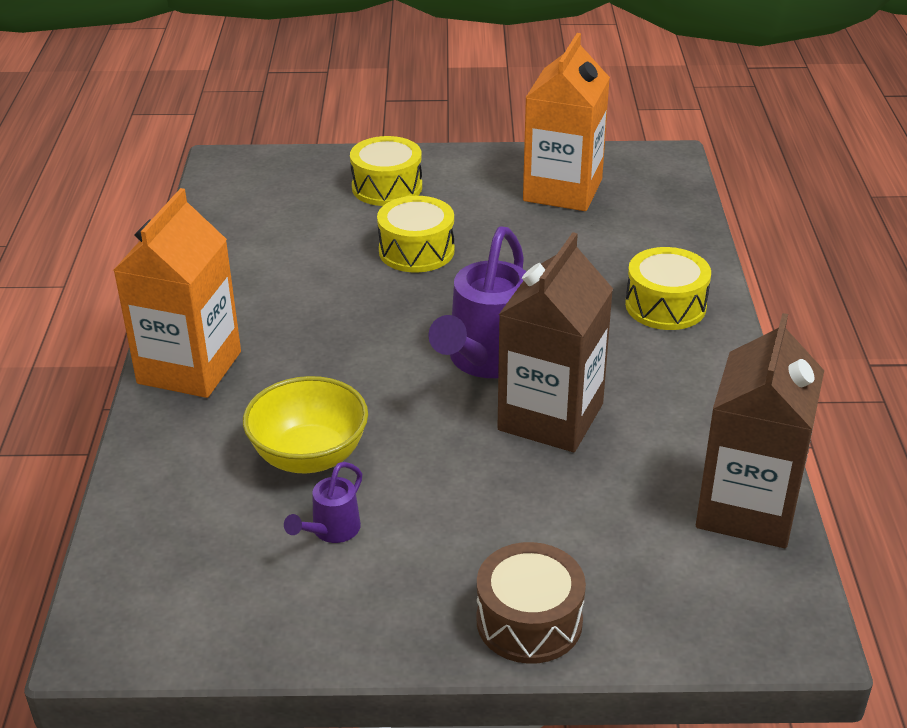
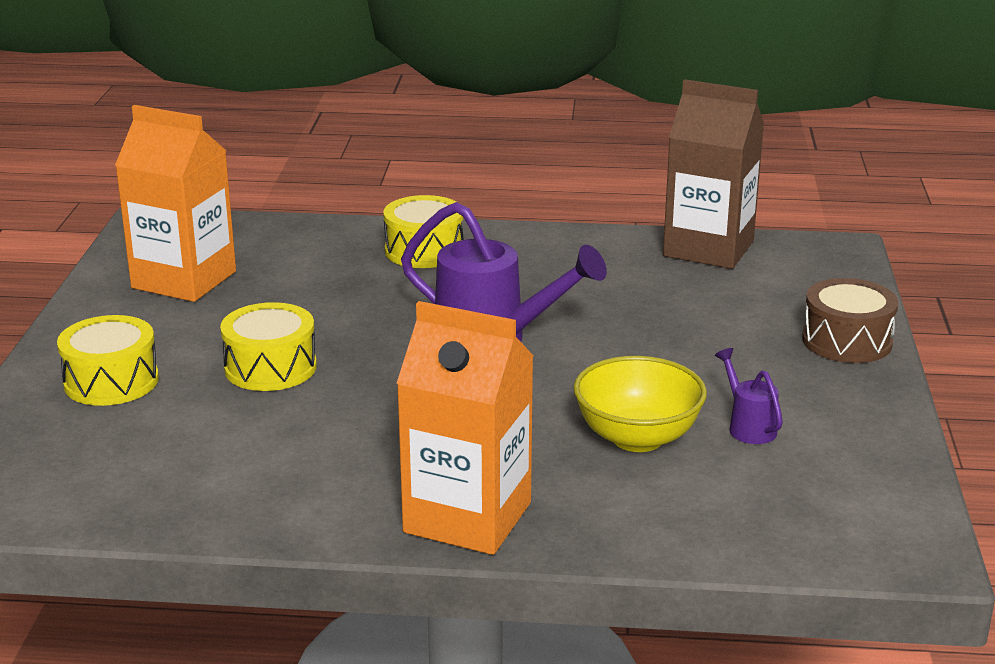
camera: 85 degrees left, 10 degrees down
purple watering can [284,462,362,543] -> purple watering can turned 150 degrees counterclockwise [715,348,783,444]
brown carton [498,232,613,452] -> none

